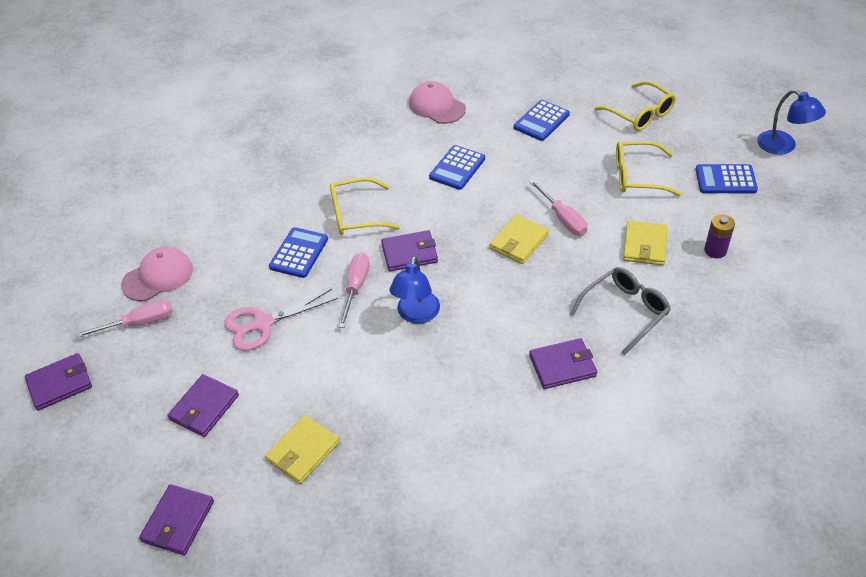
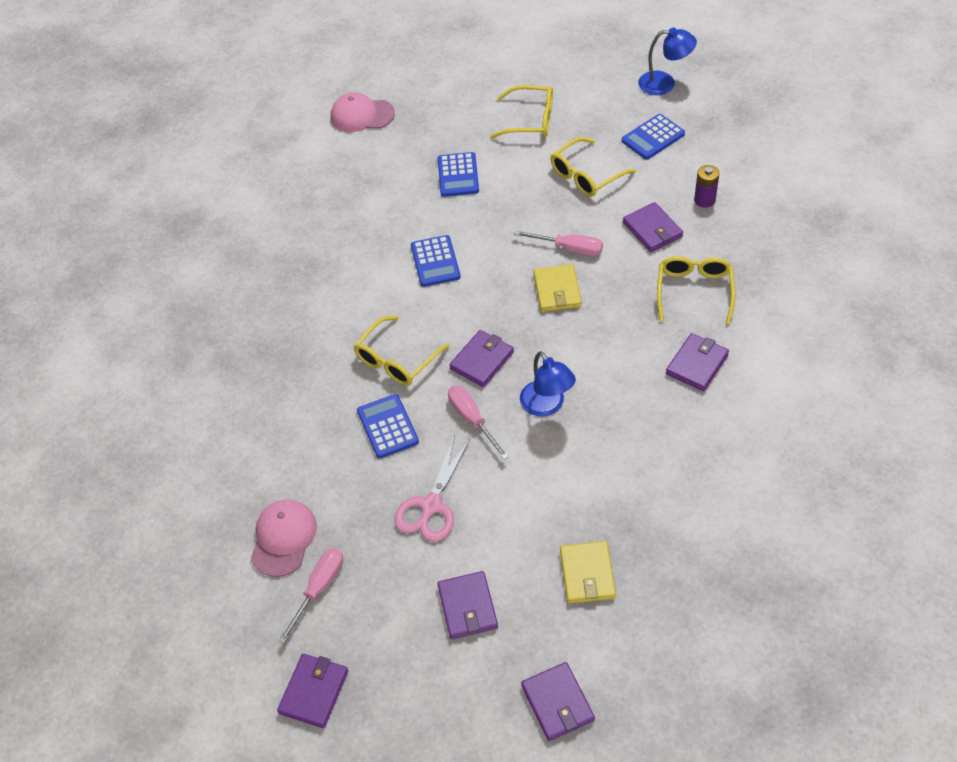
camera: 40 degrees left, 5 degrees up
pink cap [409,81,466,124] -> pink cap moved to [331,92,395,132]
grey glasses [570,267,671,355] -> yellow glasses [657,256,735,324]
yellow wallet [623,220,668,266] -> purple wallet [623,202,683,252]

